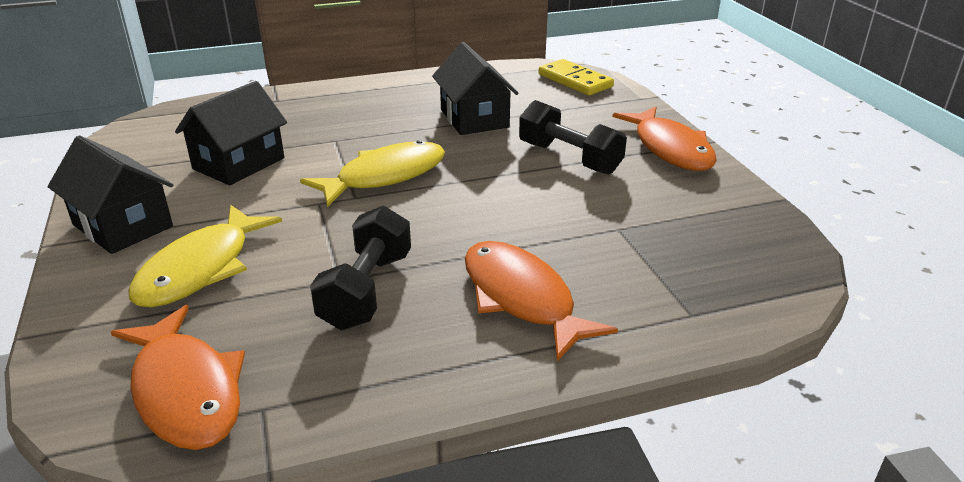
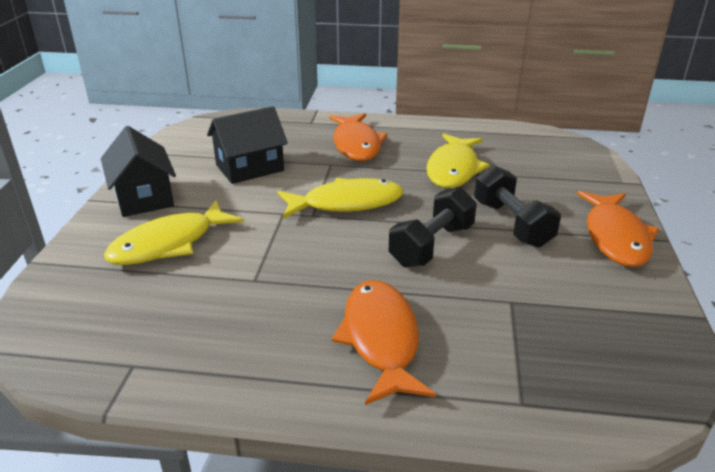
camera: 25 degrees right, 0 degrees up
orange fish [111,305,245,450] -> orange fish moved to [329,113,388,161]
black dumbbell [310,206,411,330] -> black dumbbell moved to [389,187,477,268]
black house [432,42,519,135] -> yellow fish [426,134,490,188]
yellow domino [539,59,614,96] -> none

